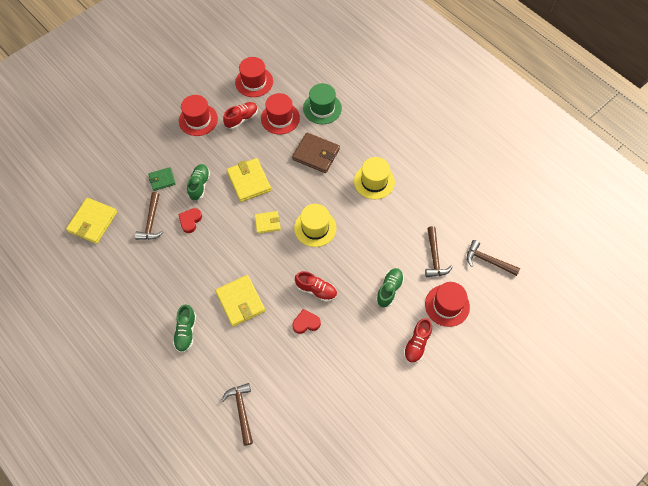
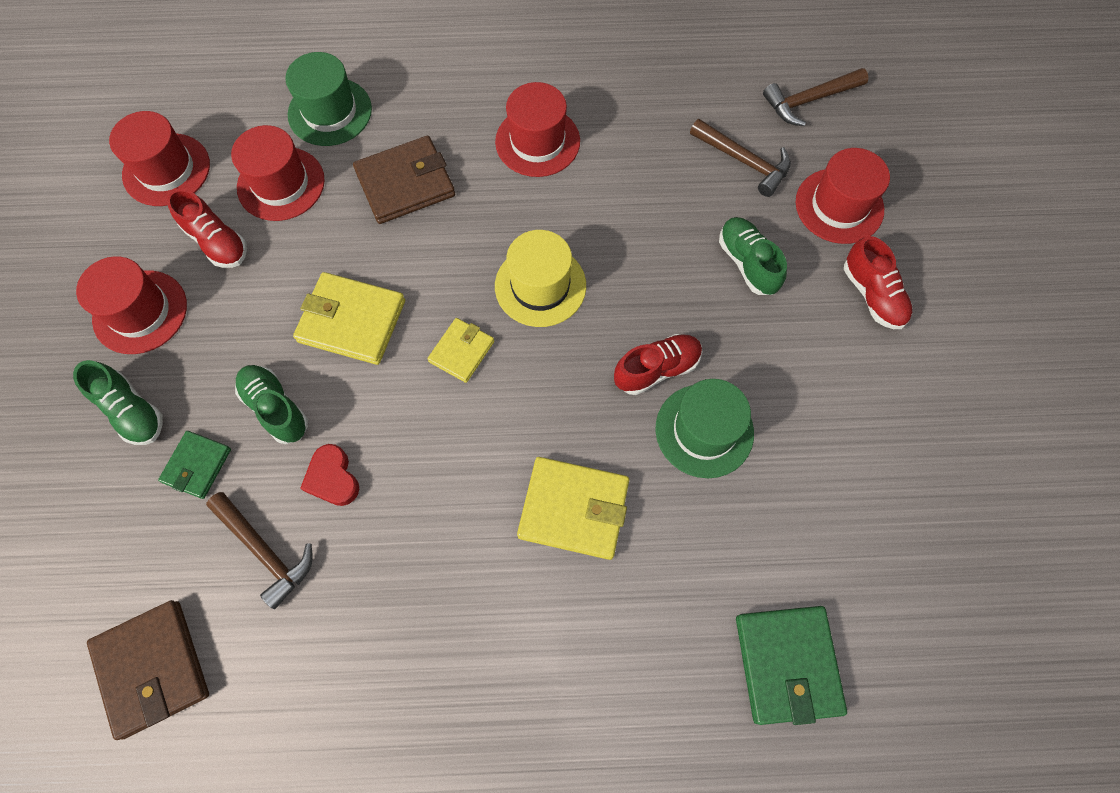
camera: 50 degrees left, 5 degrees up
yellow wallet [66,198,117,244] -> brown wallet [87,600,209,740]
green shoe [173,304,196,353] -> green shoe moved to [73,360,163,445]
brown hammer [221,383,253,446] -> green wallet [736,606,847,725]
red shoe [223,102,258,129] -> red shoe turned 135 degrees clockwise [167,188,247,268]
red heart [292,309,321,334] -> green hat [655,379,754,478]
yellow hat [354,157,395,199] -> red hat [495,82,580,177]

